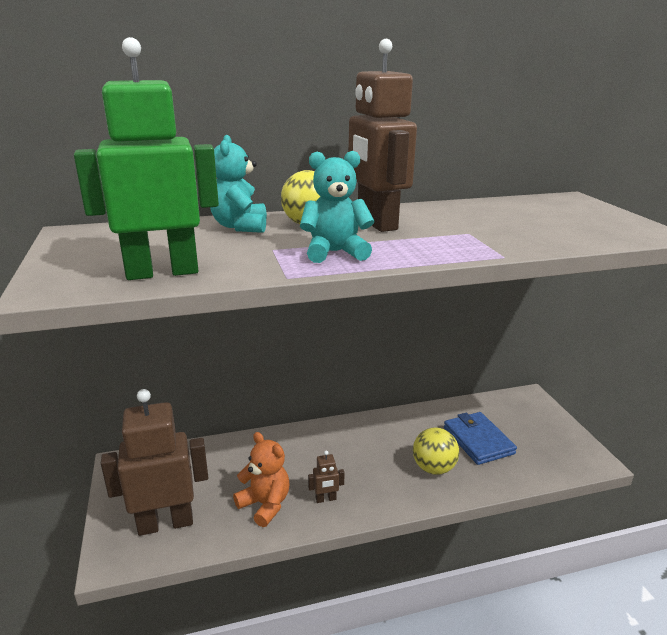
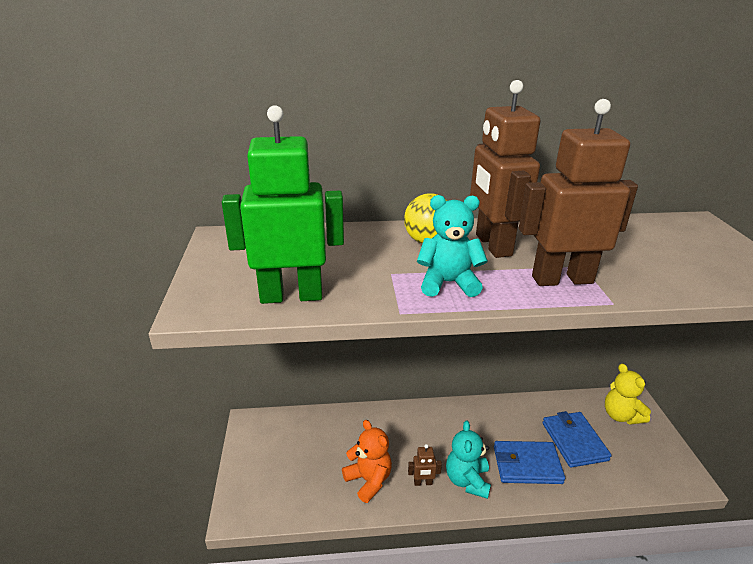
camera: 10 degrees right, 5 degrees up
brown robot [101,389,208,536] -> brown robot moved to [519,99,638,286]
turquoise teddy bear [210,135,267,233] -> turquoise teddy bear moved to [446,421,491,499]
yellow ball [413,428,459,475] -> blue wallet [494,441,565,484]
none -> yellow teddy bear [605,363,651,425]

